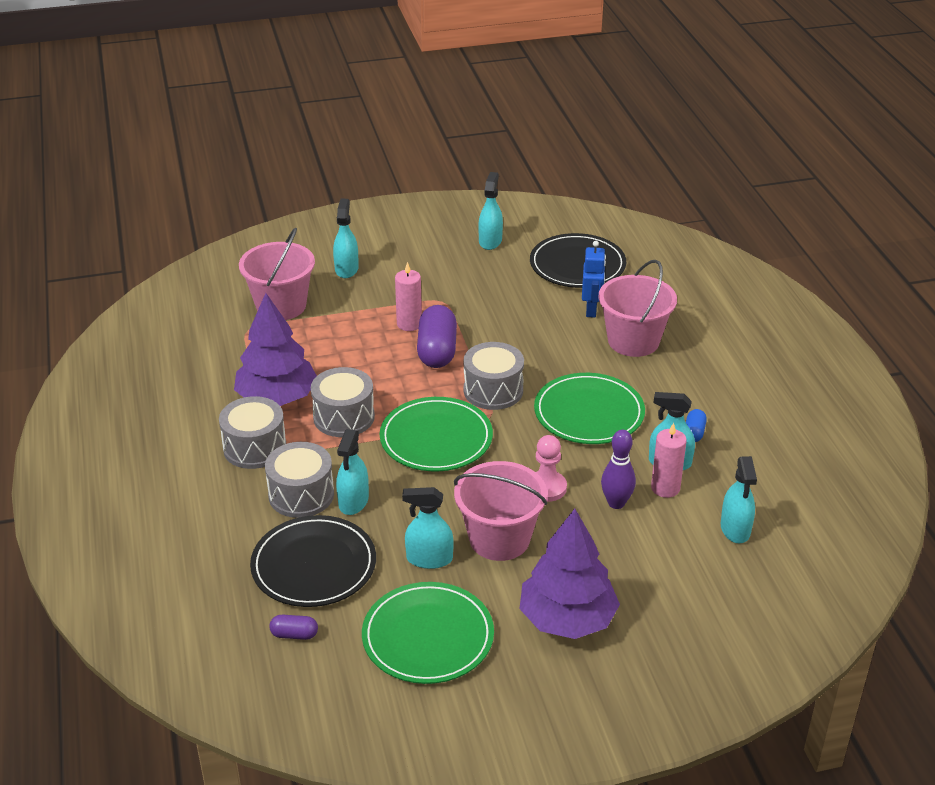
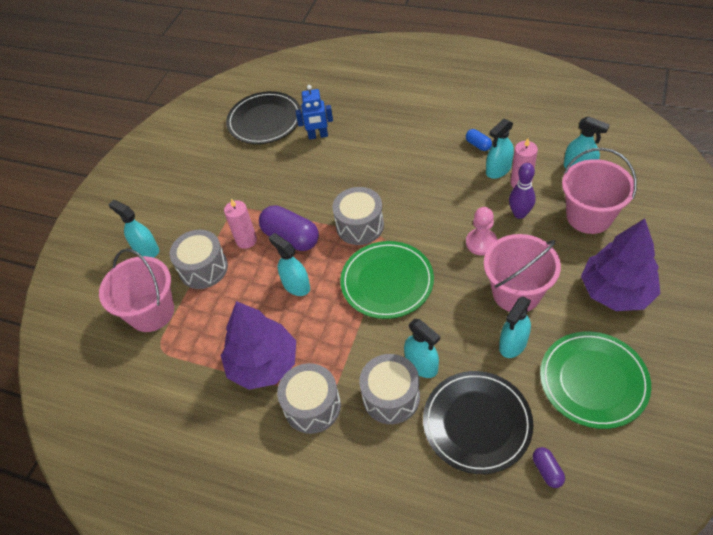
camera: 50 degrees left, 15 degrees up
purple capsule [269,615,318,640] -> purple capsule turned 60 degrees counterclockwise [533,447,565,488]
grey drum [311,367,375,437] -> grey drum moved to [170,230,228,289]
turquoise spray bottle [478,172,503,250] -> turquoise spray bottle moved to [269,233,310,296]
green plate [534,373,645,444] -> none
blue robot [582,241,606,318] -> blue robot turned 135 degrees clockwise [296,85,333,140]
pink bucket [598,260,677,357] -> pink bucket moved to [562,148,637,234]

